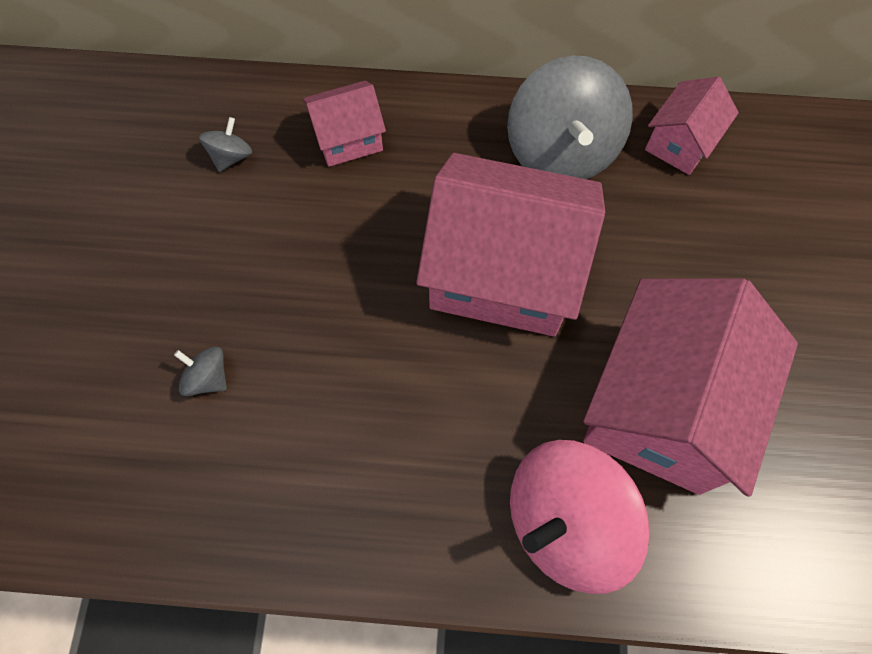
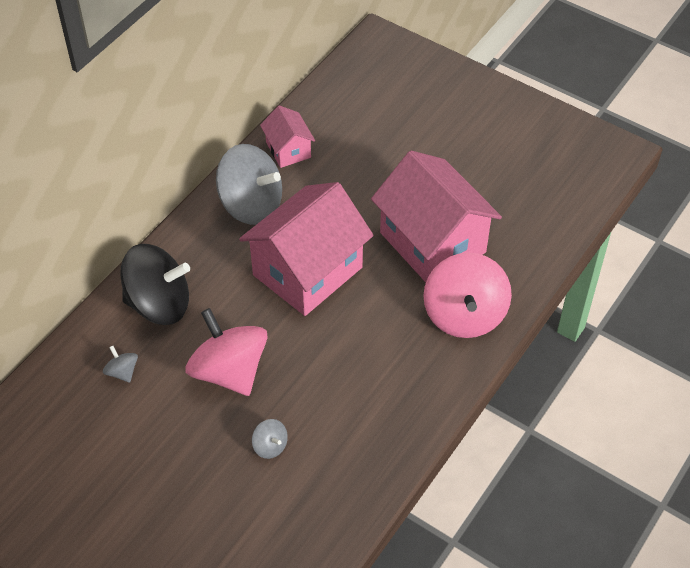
camera: 60 degrees left, 15 degrees down
grey spinning top [174,347,227,396] -> grey spinning top turned 105 degrees counterclockwise [252,419,288,459]
pink house [303,80,386,167] -> black spinning top [120,244,190,325]
none -> pink spinning top [185,308,268,396]

